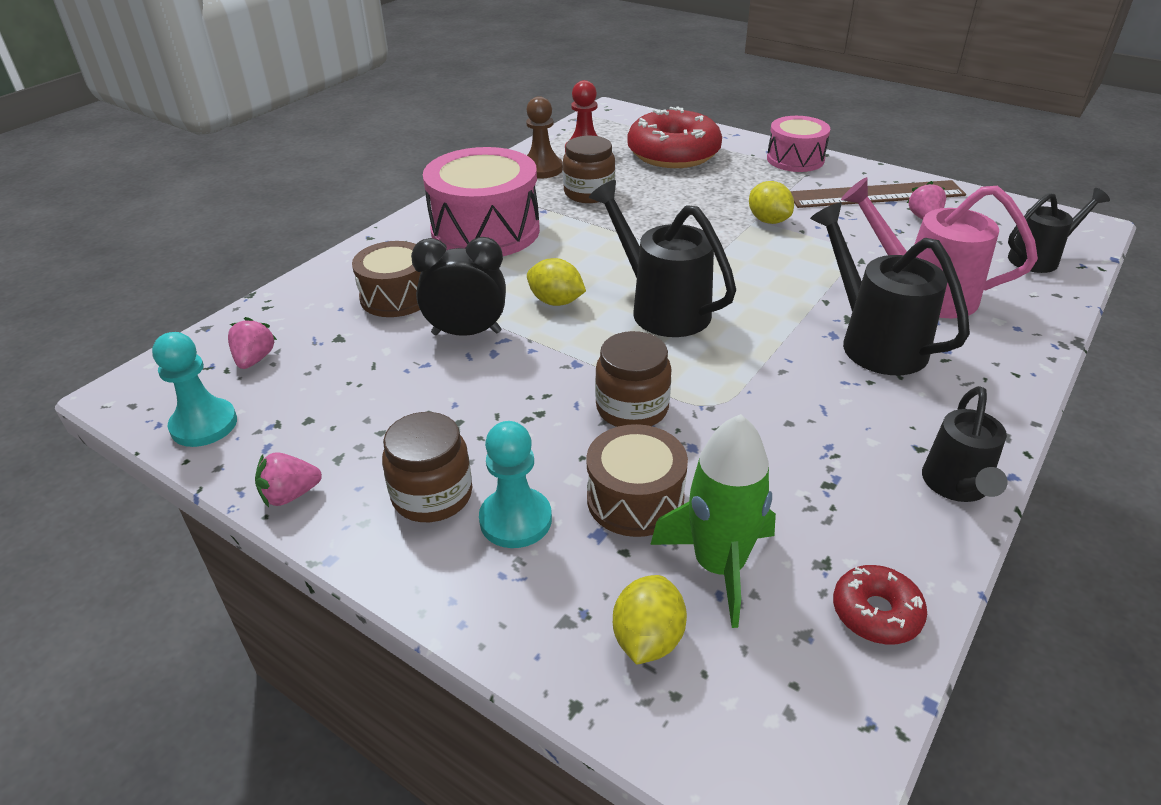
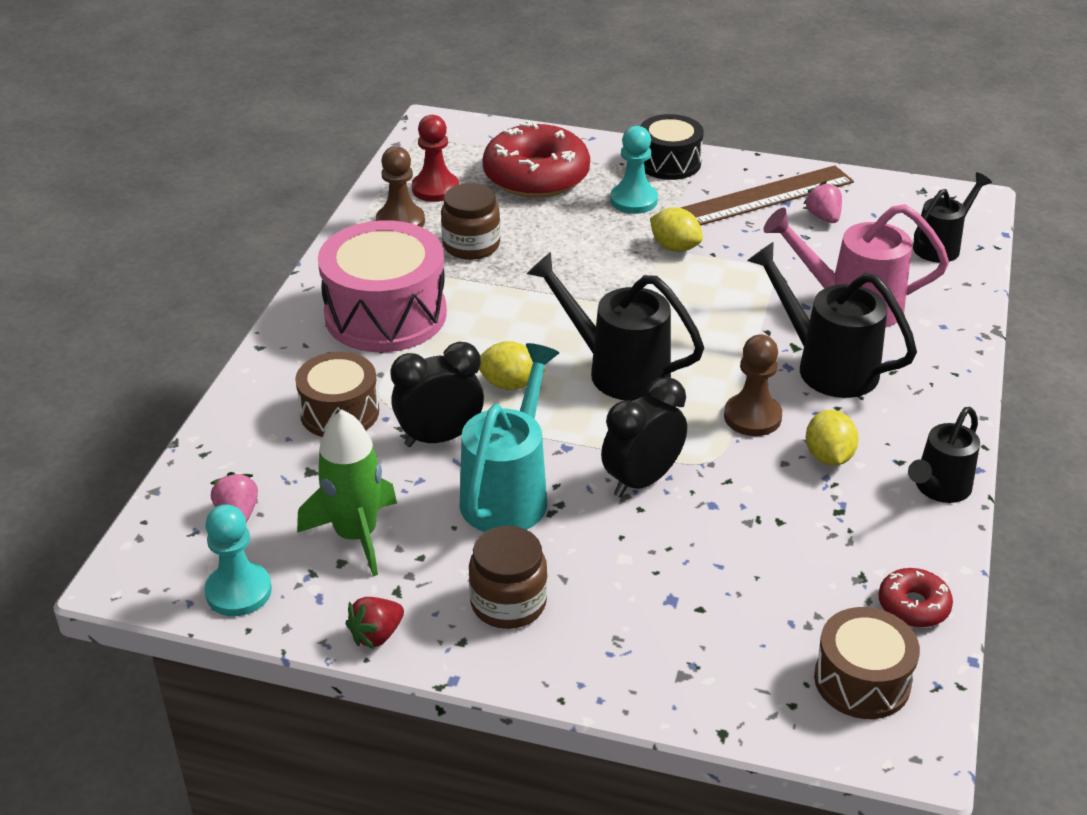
camera: 20 degrees left, 0 degrees up
pink strawberry [255,452,322,507] -> red strawberry [346,597,404,649]
turquoise pawn [479,421,552,548] -> turquoise pawn moved to [610,126,658,214]
brown drum [586,424,688,537] -> brown drum moved to [814,607,920,719]
brown jar [595,331,672,427] -> black clock [601,377,687,497]
yellow lemon [613,575,687,665] -> yellow lemon moved to [806,410,859,466]
green rocket [650,414,776,628] -> green rocket moved to [297,410,397,576]
pink drum [767,116,830,172] -> black drum [640,114,704,180]
black watering can [922,386,1008,502] -> black watering can turned 45 degrees clockwise [908,407,980,503]
none -> turquoise watering can [460,343,559,532]
none -> brown pawn [724,334,782,436]

